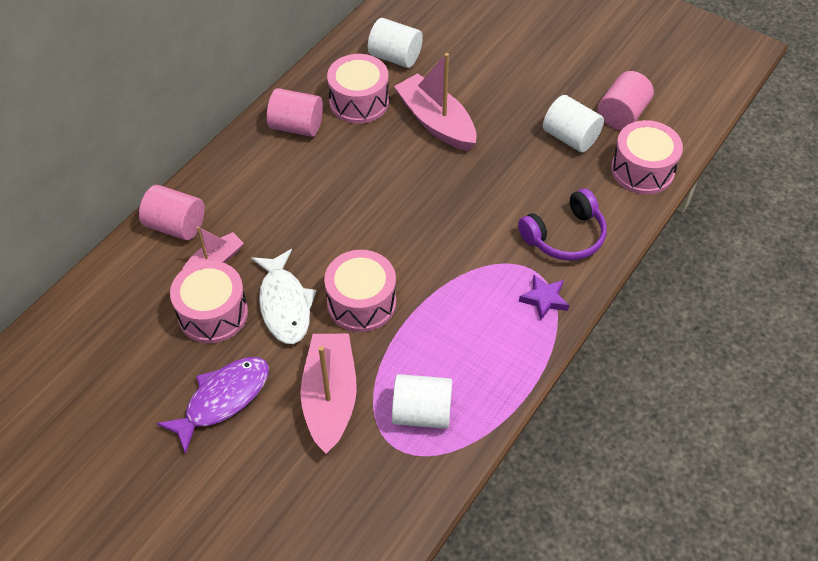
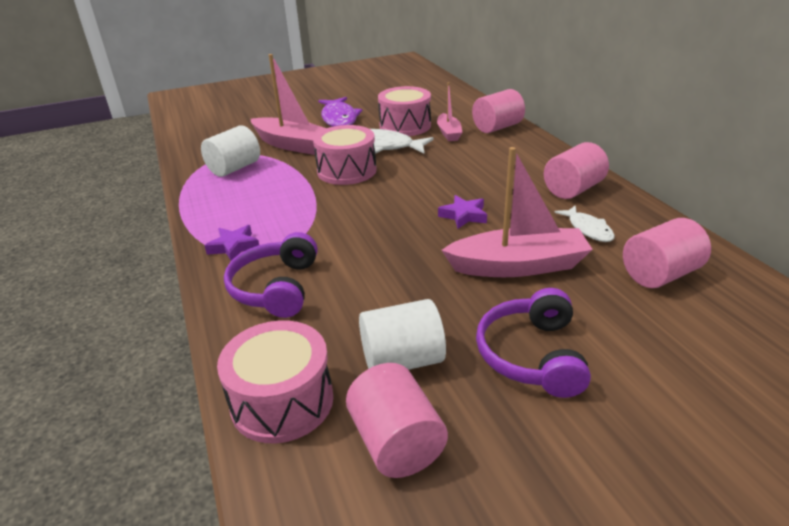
camera: 125 degrees right, 20 degrees down
pink drum [327,54,389,124] -> white fish [554,205,615,242]
white cylinder [368,18,423,68] -> pink cylinder [623,218,711,288]
none -> purple star [438,195,487,229]
none -> purple headphones [476,288,591,398]

